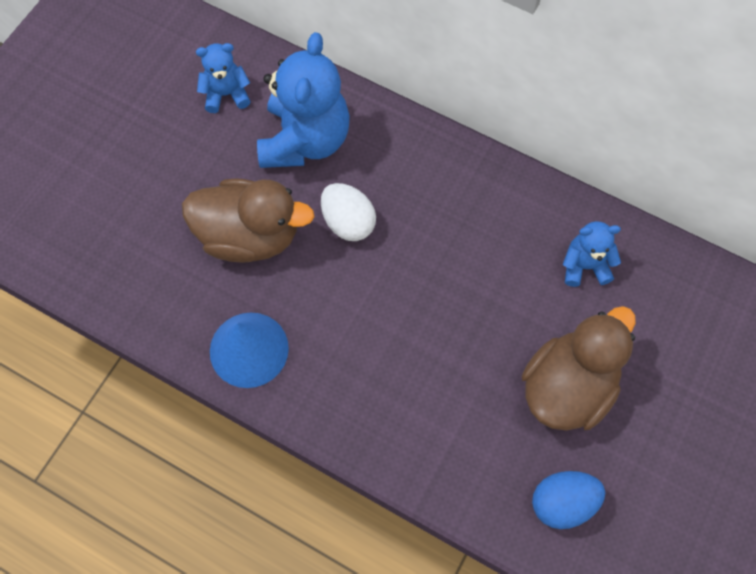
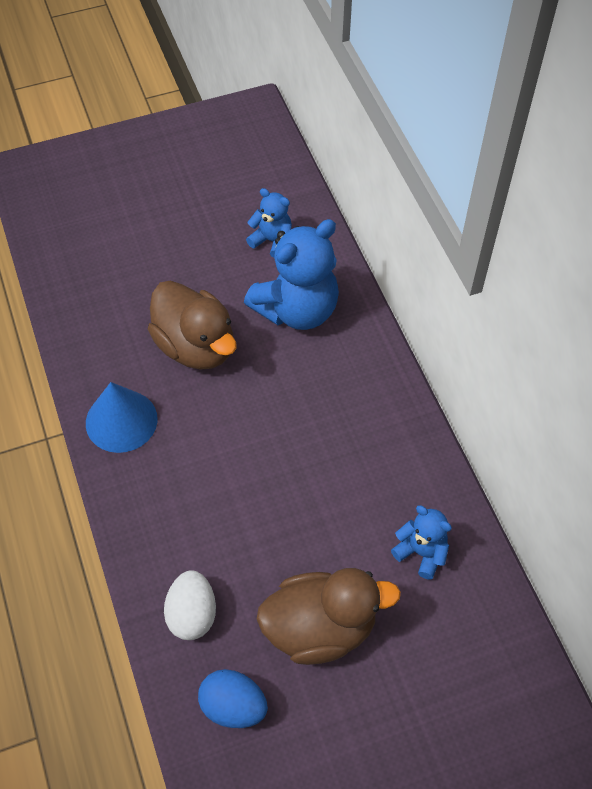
camera: 40 degrees right, 10 degrees down
white egg [321,183,376,241] -> white egg moved to [164,570,216,640]

